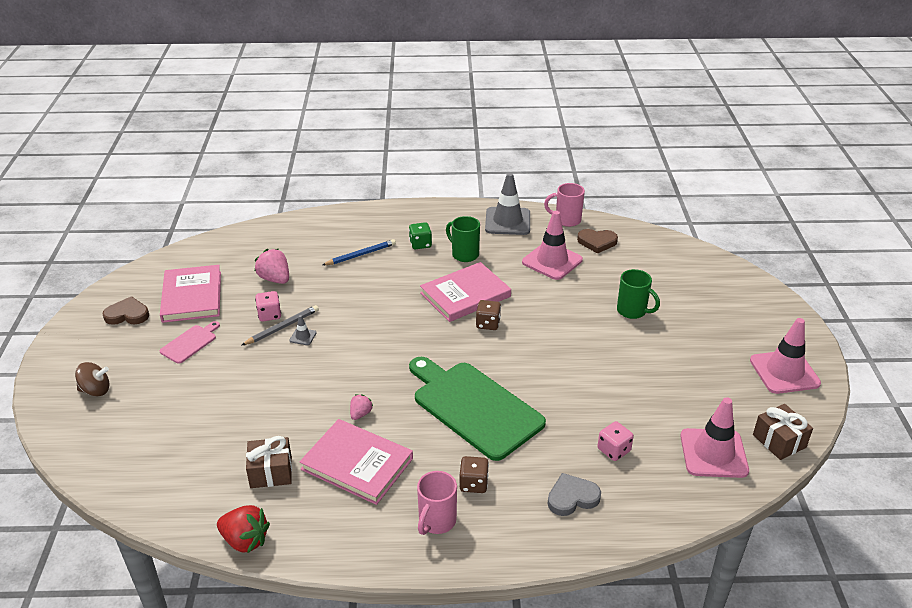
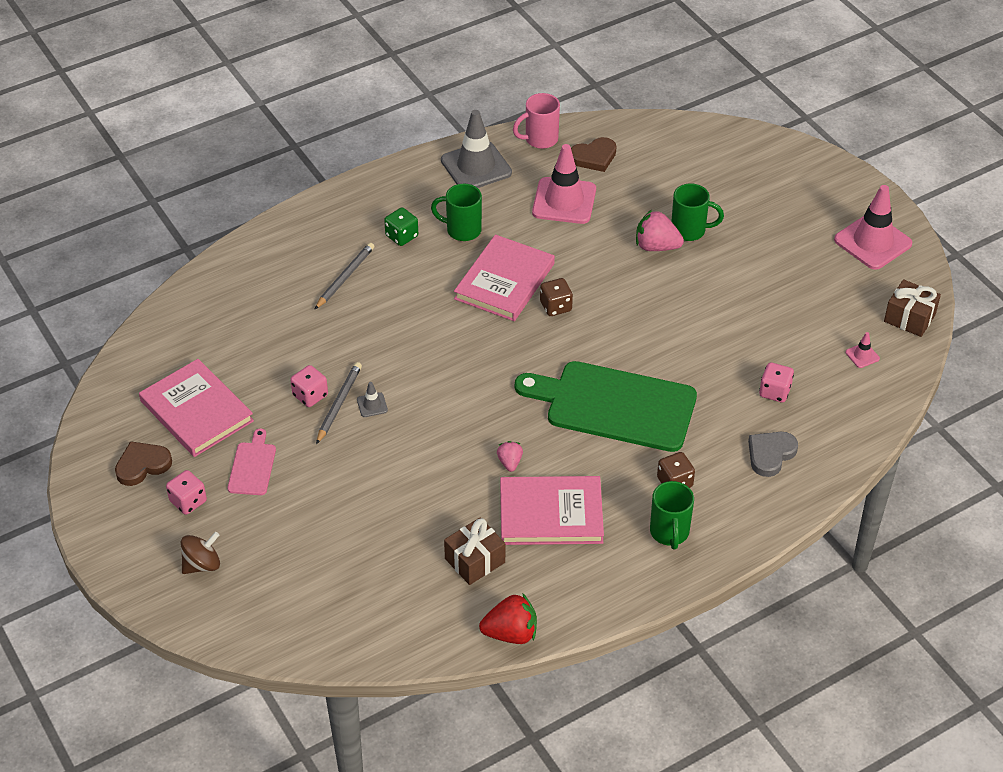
camera: 30 degrees left, 10 degrees up
pink strawberry [255,249,289,284] -> pink strawberry moved to [636,210,684,251]
blue pencil [322,239,396,265] -> grey pencil [314,243,374,310]
pink mug [417,471,457,535] -> green mug [650,481,694,549]
pink traffic cone [680,397,749,478] -> pink traffic cone [845,332,880,368], size x0.42
none -> pink dice [166,470,207,515]

